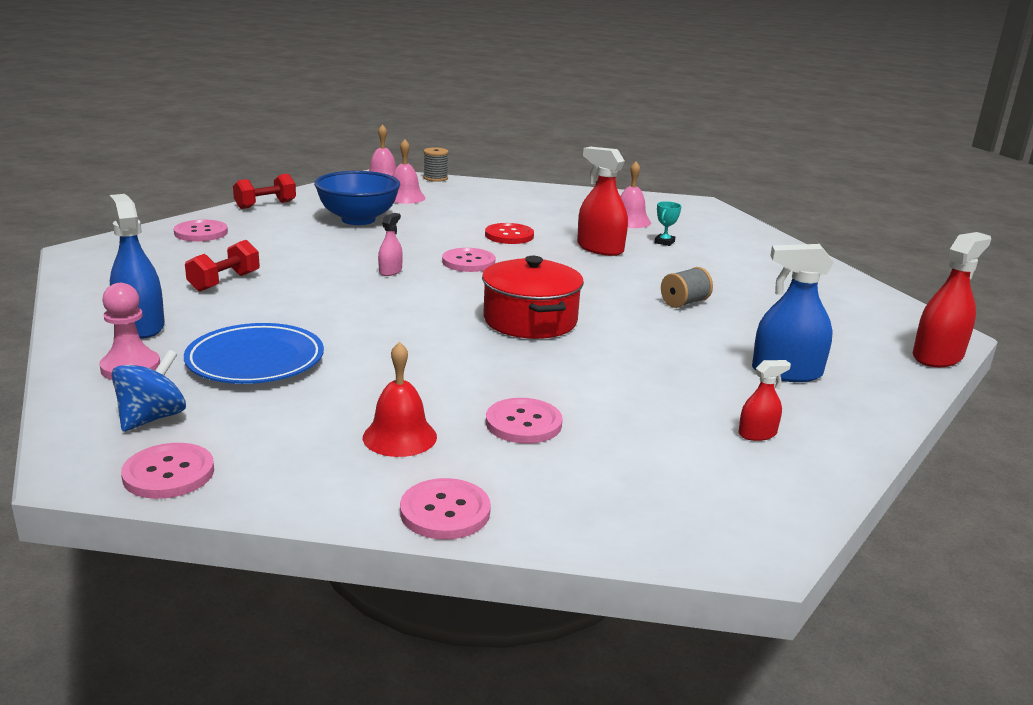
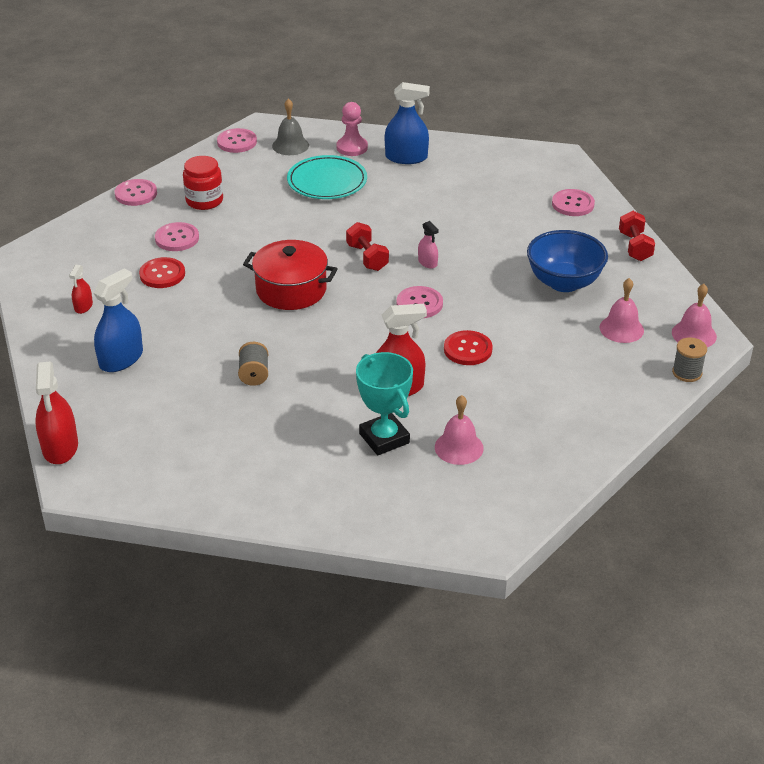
camera: 125 degrees right, 15 degrees up
blue spinning top [111,350,186,432] -> grey bell [272,98,309,155]
blue plate [184,323,324,384] -> turquoise plate [287,155,367,199]
red dumbbell [185,240,260,292] -> red dumbbell moved to [346,222,389,271]
red bell [363,341,437,457] -> red jar [183,156,223,210]
turquoise trophy [654,201,682,246] -> turquoise trophy [356,352,413,456], size x2.15
none -> red button [139,257,185,288]

